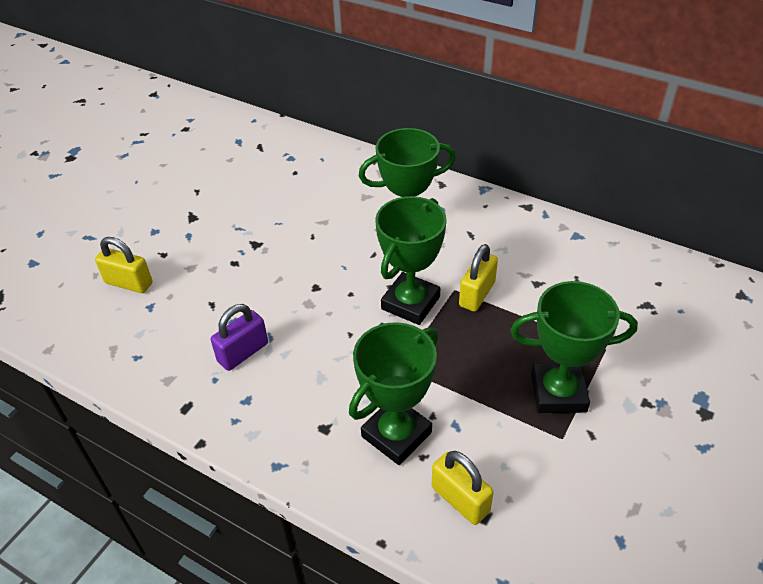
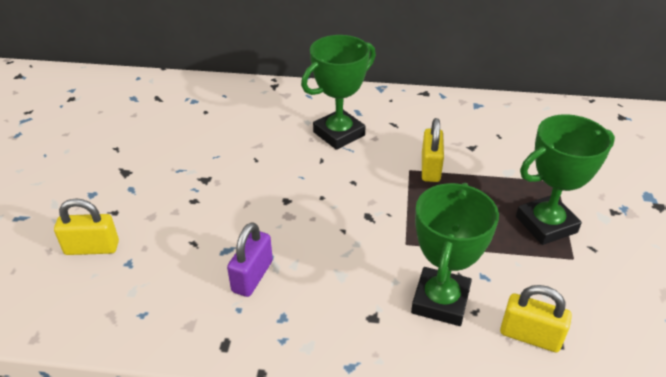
camera: 25 degrees left, 5 degrees down
green trophy [375,196,447,325] -> none

